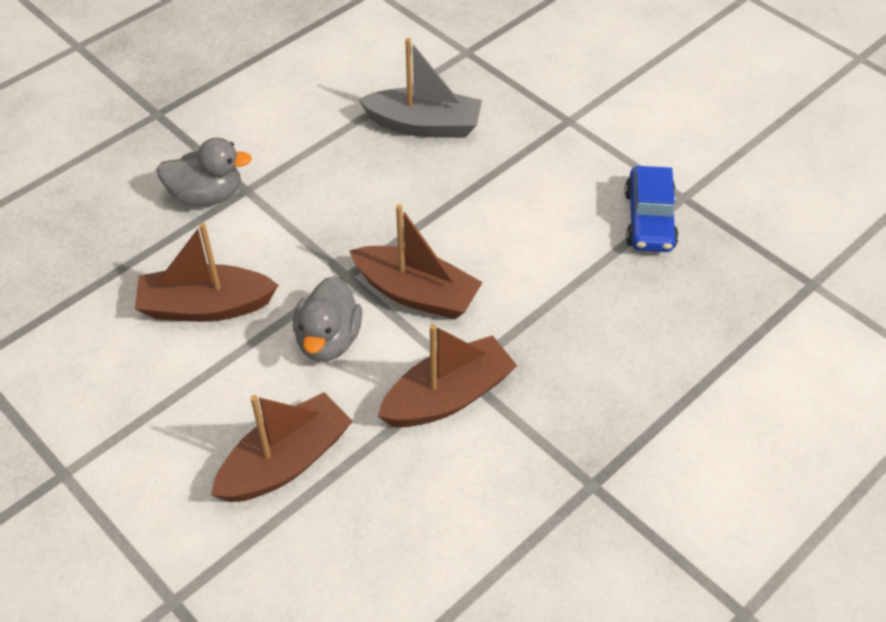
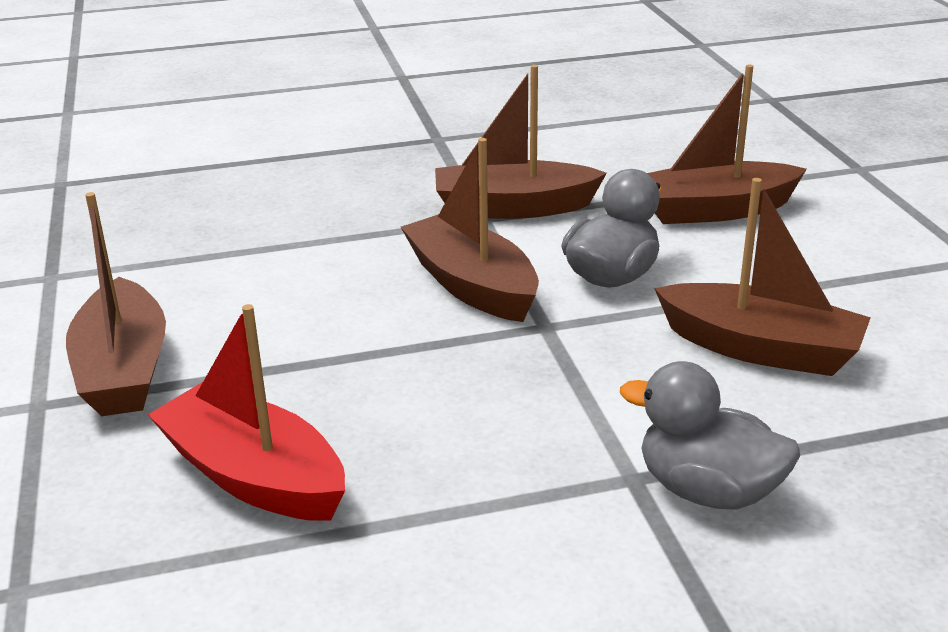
camera: 150 degrees left, 20 degrees down
grey boat [358,38,482,138] -> red boat [148,304,345,521]
blue car [625,166,678,252] -> none
none -> brown boat [66,192,166,416]

